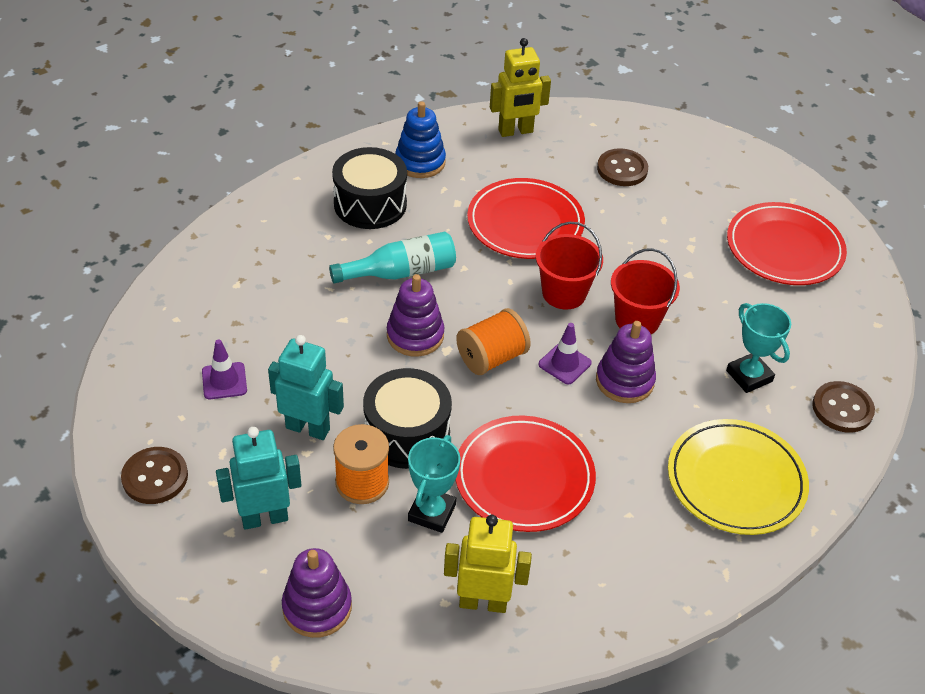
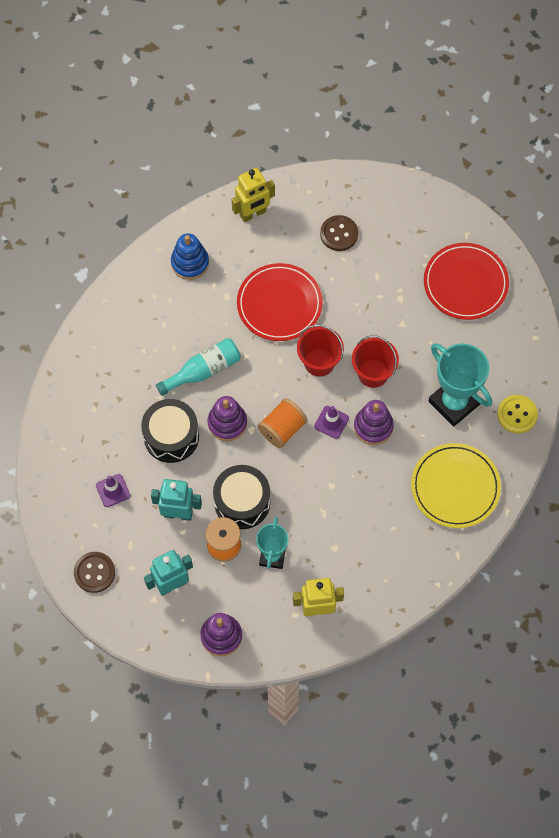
camera: 10 degrees left, 20 degrees up
black drum [332,147,407,229] -> black drum moved to [141,399,199,463]
red plate [456,416,596,532] -> none
turquoise trophy [726,303,791,393] -> turquoise trophy [429,343,492,427], size x1.63
brown button [812,381,875,433] -> yellow button [497,395,538,433]

